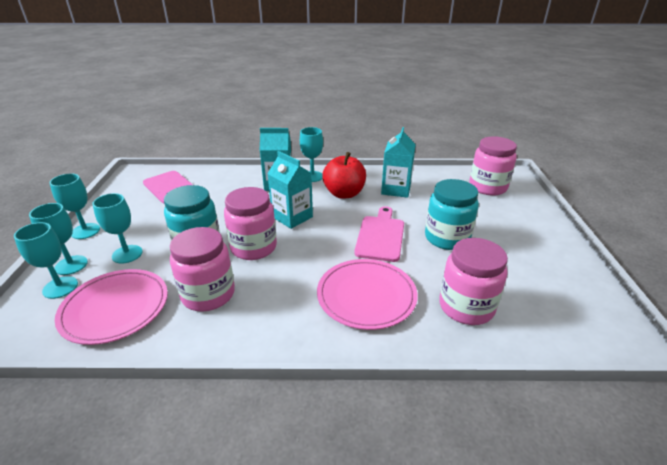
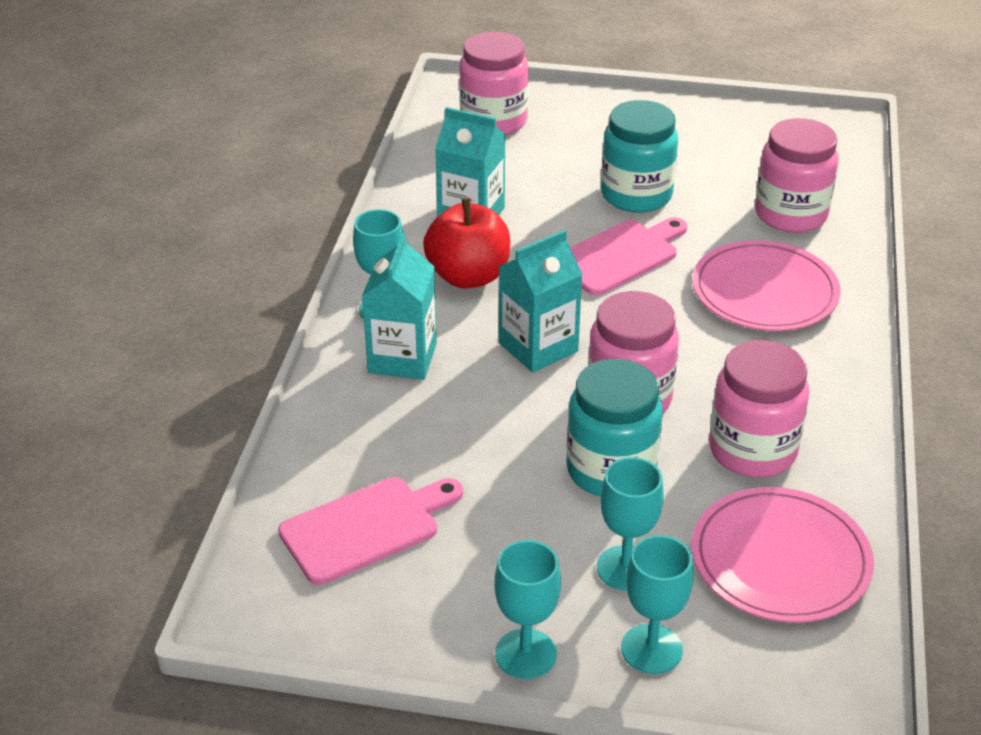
camera: 80 degrees left, 5 degrees up
turquoise goblet [14,222,78,299] -> none
pink cutting board [354,206,404,262] -> pink cutting board turned 120 degrees clockwise [570,217,687,296]

